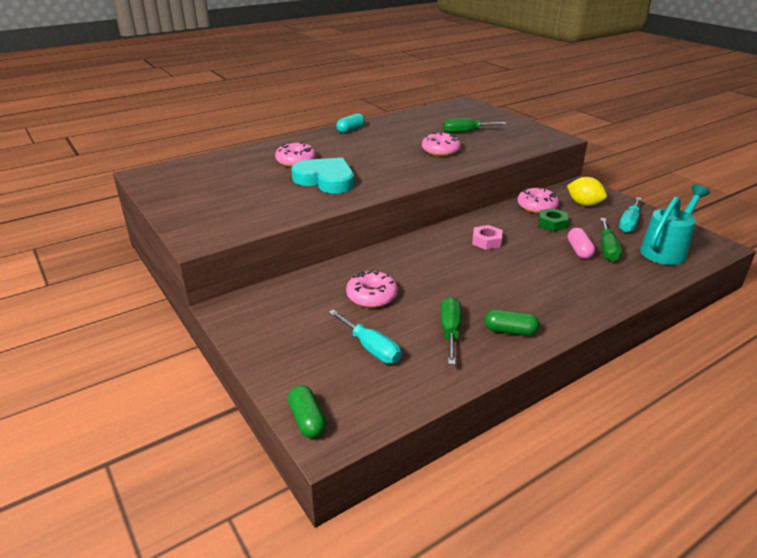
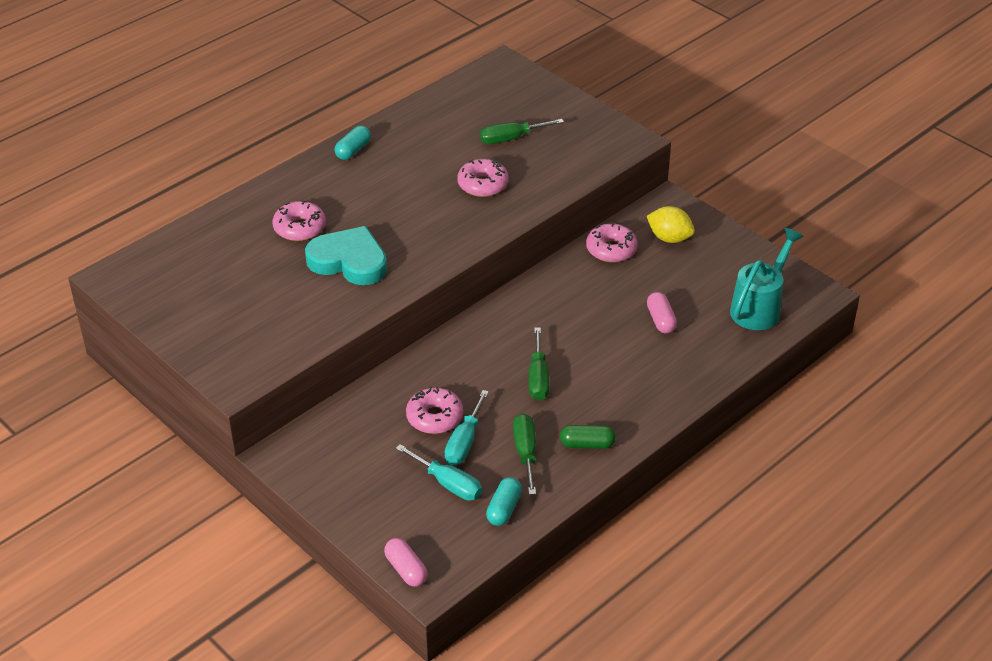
camera: 10 degrees left, 10 degrees up
green capsule [288,385,326,438] -> pink capsule [384,538,428,587]
pink nut [472,225,502,250] -> none
green nut [538,208,568,231] -> none
green screwdriver [600,218,622,262] -> green screwdriver moved to [529,328,550,400]
turquoise screwdriver [619,197,642,233] -> turquoise screwdriver moved to [444,390,489,465]
none -> turquoise capsule [486,477,522,526]

